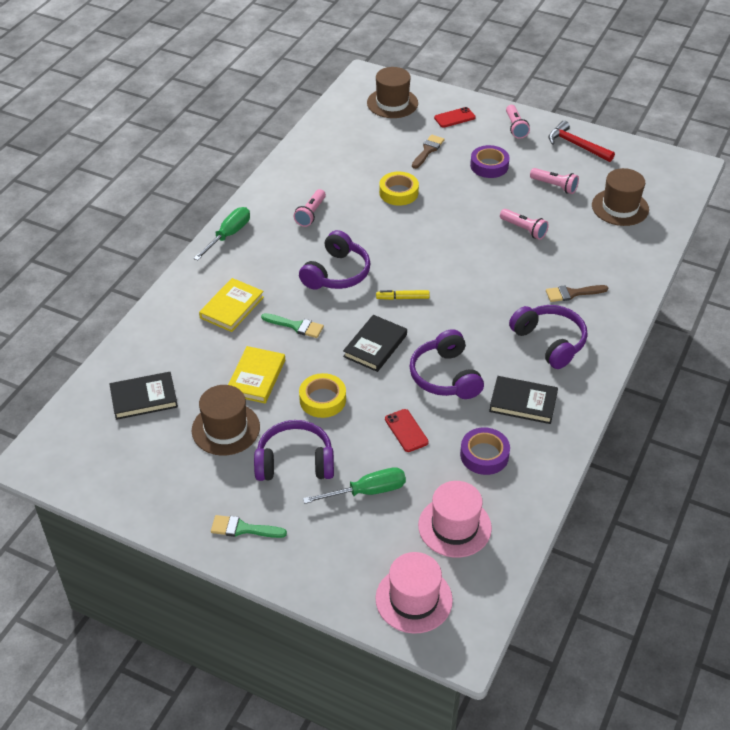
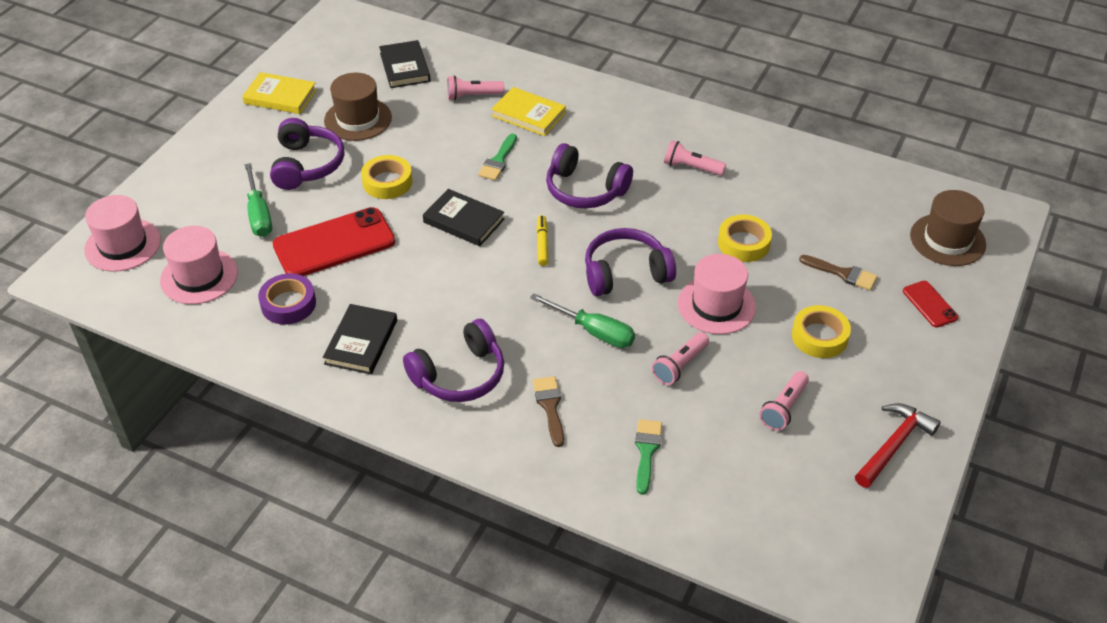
camera: 90 degrees right, 0 degrees up
green screwdriver [193,207,250,261] -> green screwdriver moved to [530,293,635,348]
green brush [211,515,287,538] -> green brush moved to [635,419,662,495]
yellow book [228,346,285,403] -> yellow book moved to [242,72,317,114]
red phone [385,409,429,452] -> red phone [273,207,395,276], size x2.06
purple headphones [410,329,484,399] -> purple headphones moved to [585,228,676,296]
purple tape [470,145,510,178] -> yellow tape [792,305,851,358]
pink flashlight [506,105,530,139] -> pink flashlight moved to [447,75,504,100]
brown hat [592,168,649,226] -> none
none -> pink hat [678,254,756,334]

